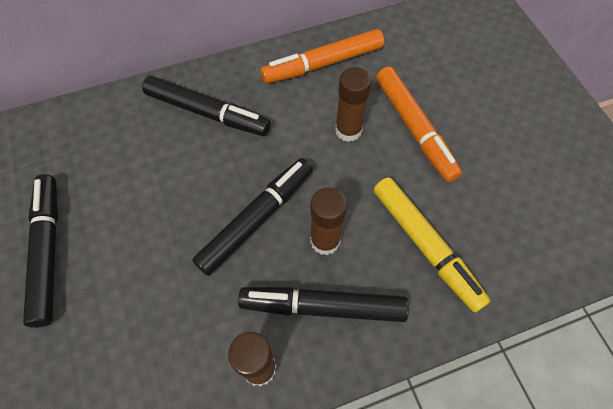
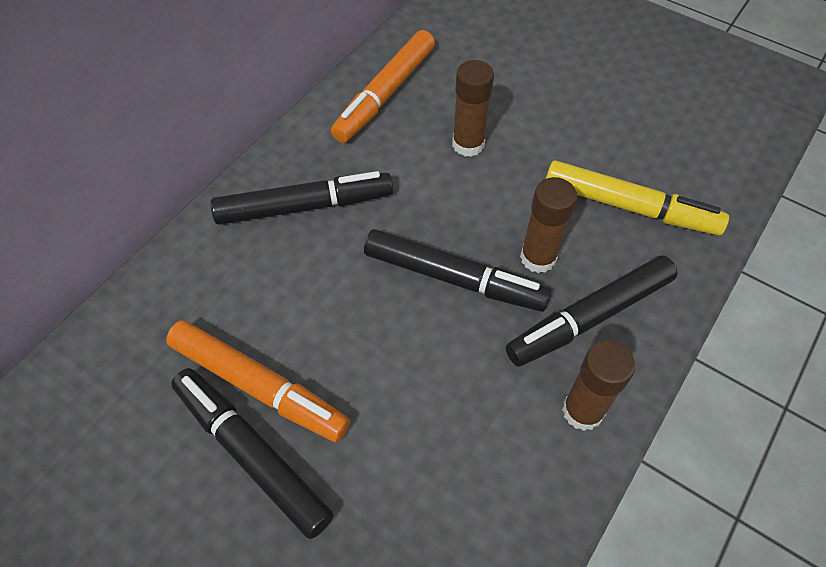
camera: 35 degrees left, 5 degrees down
black marker [192,158,313,276] -> black marker turned 105 degrees clockwise [364,229,552,312]
orange marker [376,67,462,182] -> orange marker moved to [166,320,350,442]

